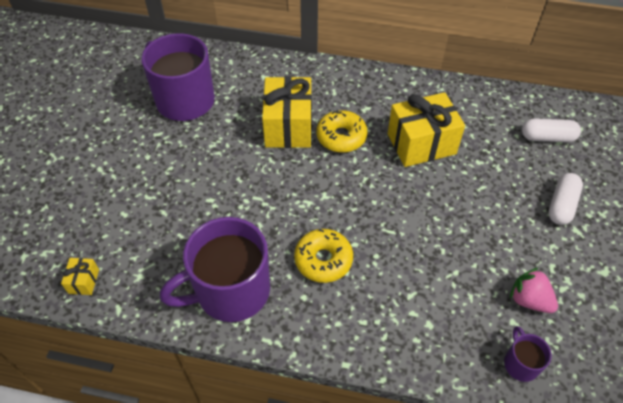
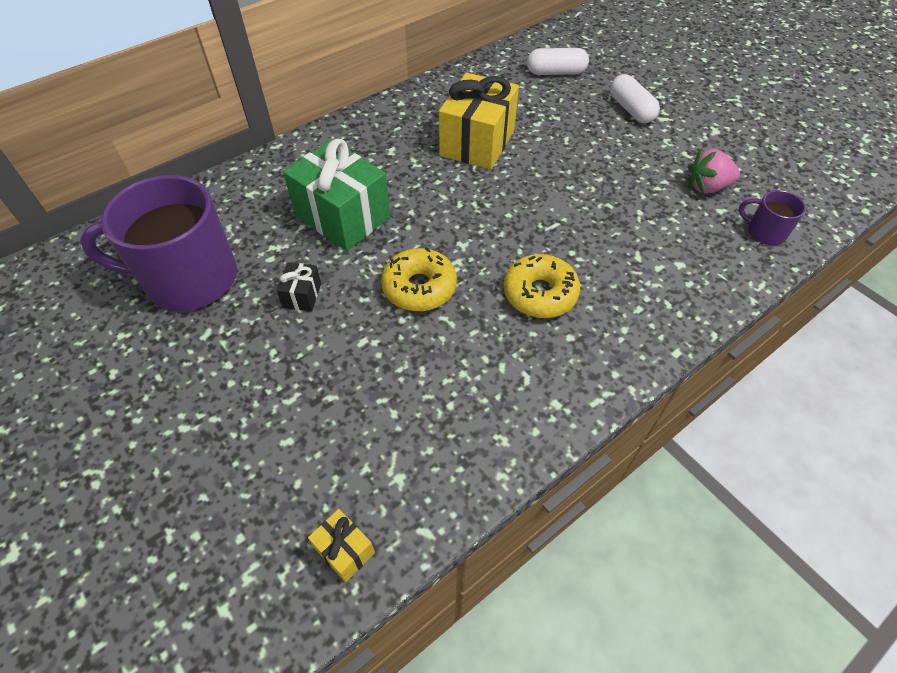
camera: 50 degrees left, 0 degrees up
purple mug [160,217,270,322] -> none
yellow gift [262,76,312,148] -> green gift [283,139,390,251]
yellow donut [316,110,368,153] -> yellow donut moved to [381,247,457,311]
white capsule [522,118,581,142] -> white capsule turned 45 degrees clockwise [527,48,589,75]
none -> black gift [277,263,321,311]

